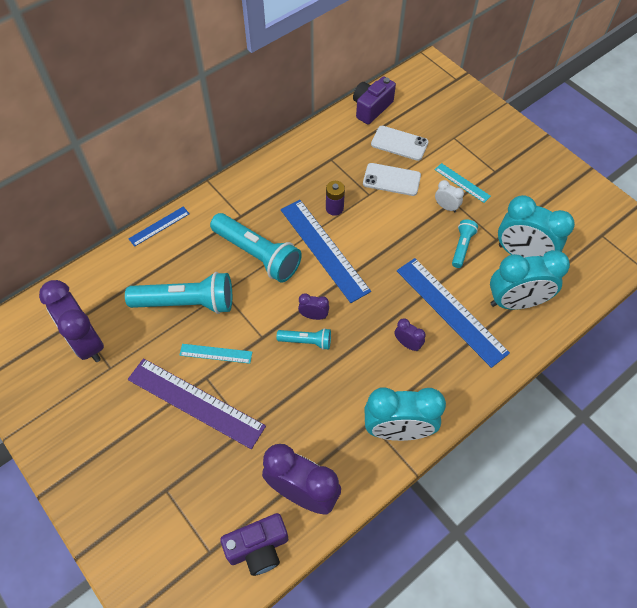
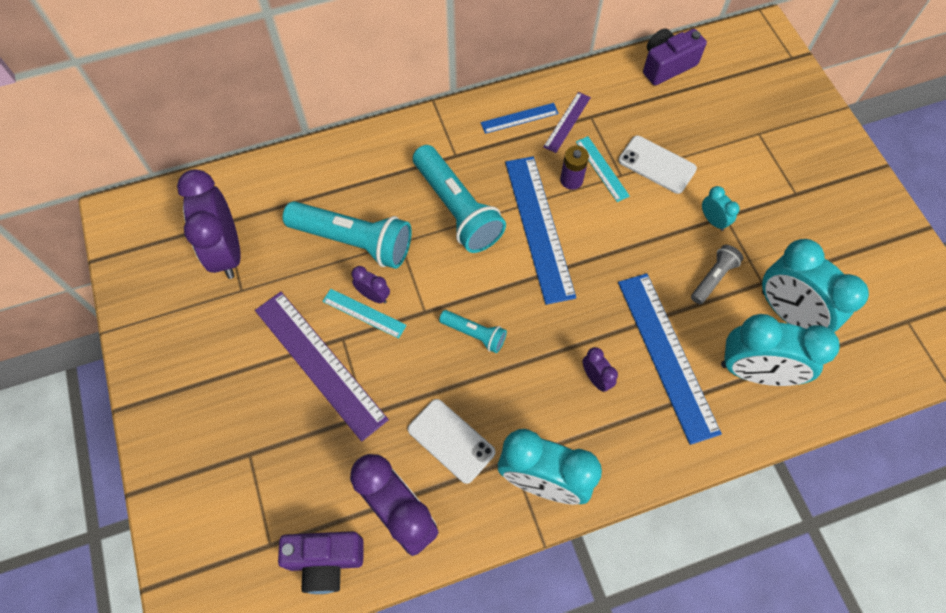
camera: 20 degrees right, 5 degrees up
blue ruler [128,206,190,247] -> blue ruler moved to [481,103,559,134]
purple clock [298,293,329,320] -> purple clock moved to [352,266,390,303]
white phone [371,126,429,161] -> white phone moved to [408,399,496,484]
turquoise ruler [435,163,491,203] -> turquoise ruler moved to [576,136,630,202]
white clock [435,180,464,213] -> turquoise clock [702,186,740,231]
turquoise flashlight [452,219,478,268] -> grey flashlight [691,245,743,304]
none -> purple ruler [543,92,591,153]

